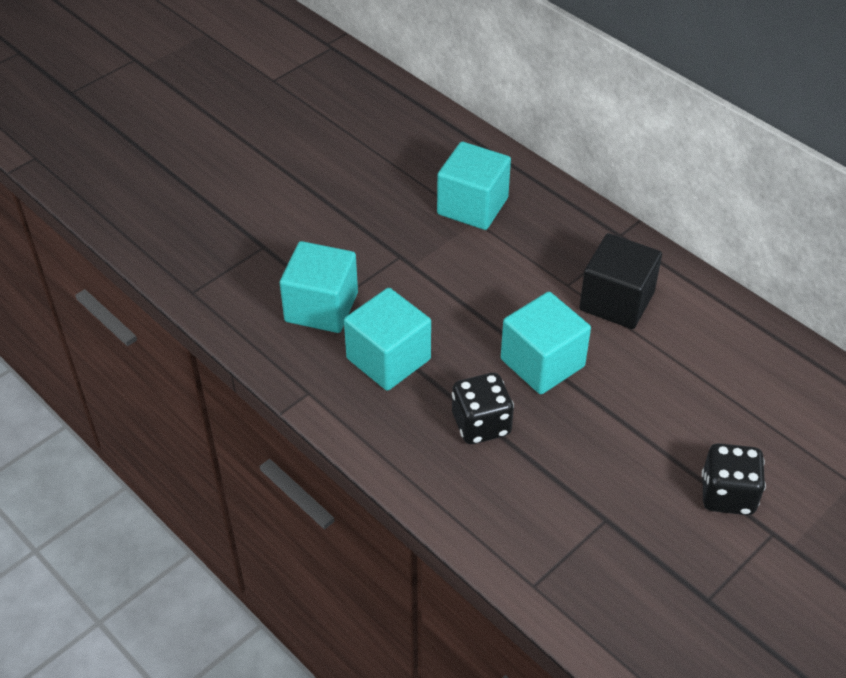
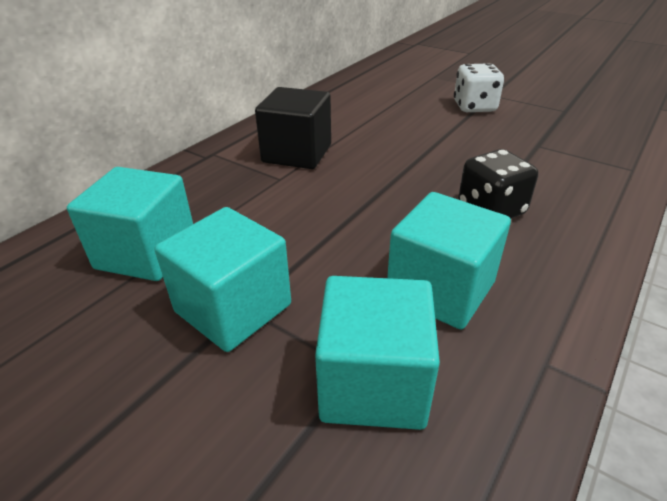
camera: 100 degrees left, 10 degrees down
turquoise cube [501,292,591,394] -> turquoise cube moved to [155,207,291,352]
black dice [702,443,766,515] -> white dice [454,63,504,112]

